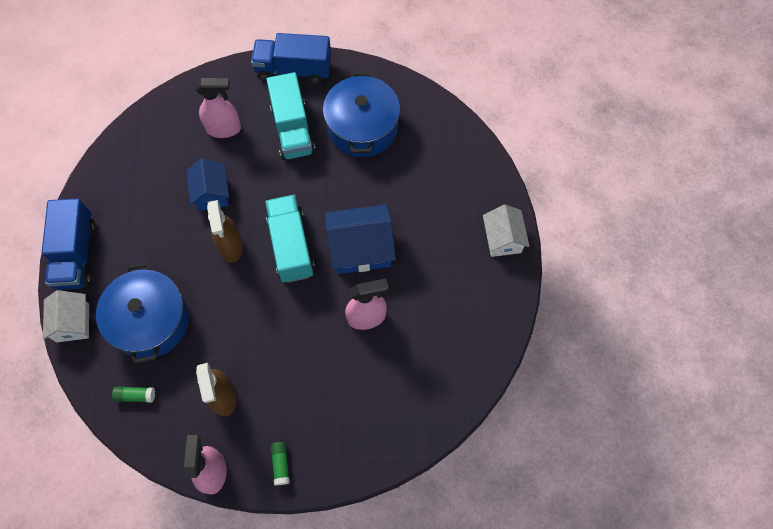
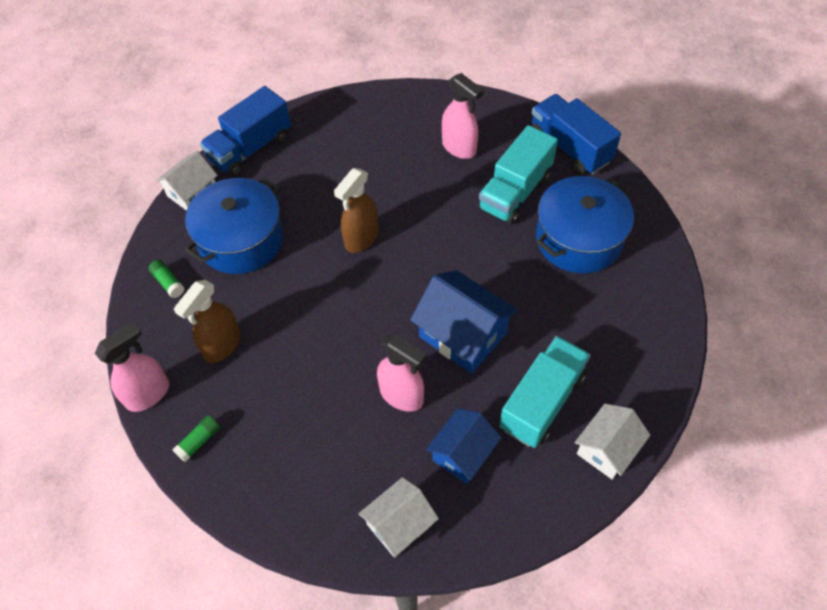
camera: 50 degrees right, 10 degrees down
blue house [186,158,229,211] -> blue house moved to [426,409,502,484]
turquoise truck [265,195,315,283] -> turquoise truck moved to [499,336,590,448]
none -> white house [359,477,439,558]

